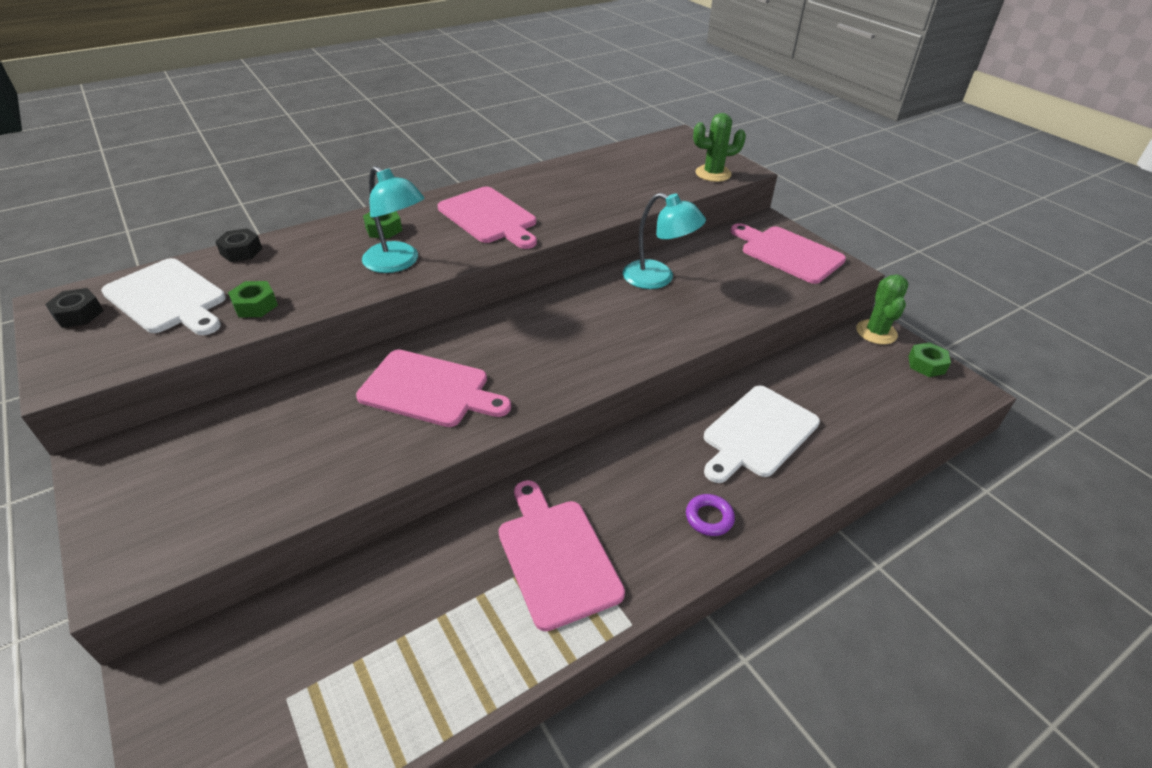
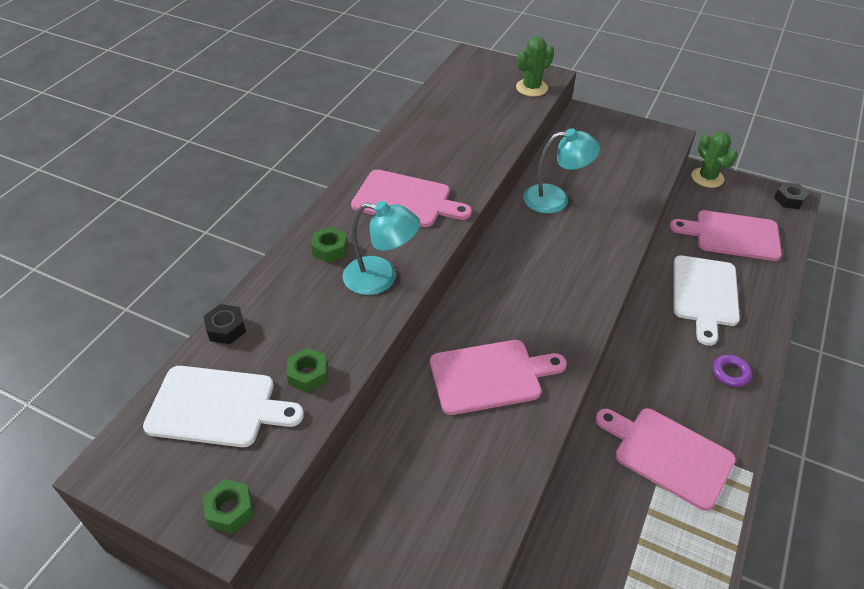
camera: 30 degrees left, 5 degrees up
black nut [45,288,104,328] -> black nut moved to [774,182,809,209]
pink cutting board [731,223,846,284] -> pink cutting board moved to [670,210,782,261]
green nut [908,342,951,377] -> green nut moved to [203,479,254,533]

